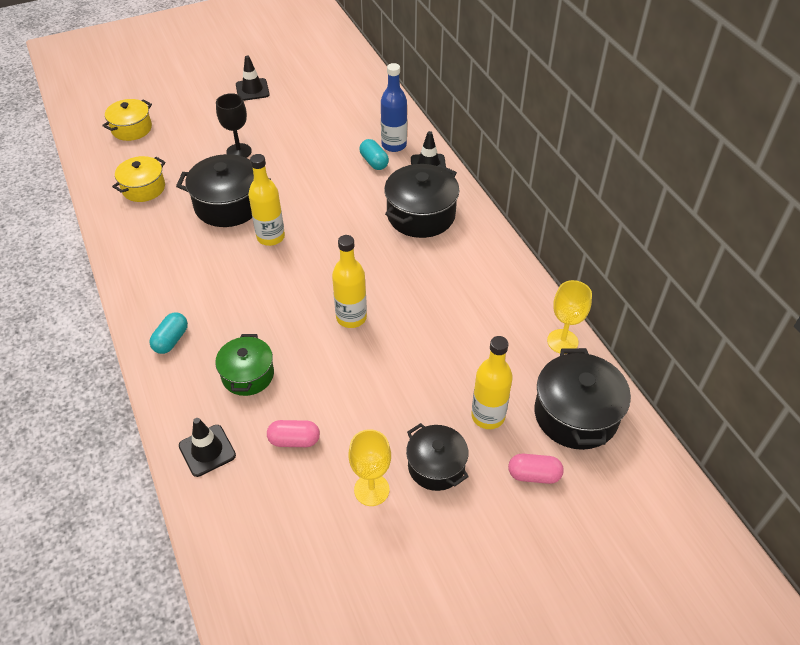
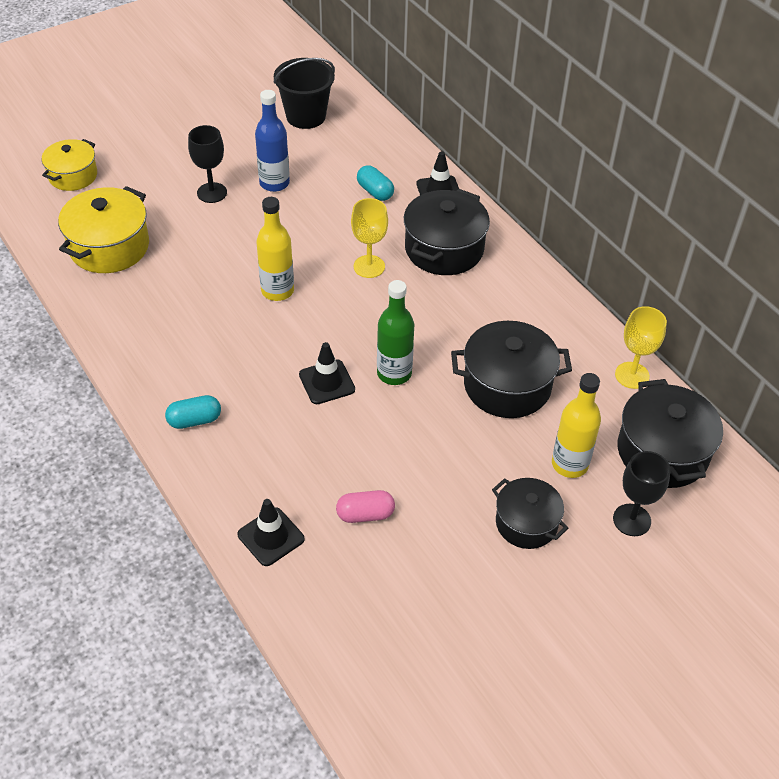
camera: 10 degrees left, 0 degrees up
yellow pot [112,156,166,202] -> yellow pot [58,186,149,273], size x1.55
turquoise capsule [149,313,188,354] -> turquoise capsule turned 60 degrees clockwise [165,395,221,429]
black pot [176,154,271,227] -> black pot moved to [451,321,572,418]
green pot [215,334,274,396] -> none
black traffic cone [236,55,270,101] -> black traffic cone moved to [299,342,355,404]
yellow bottle [332,235,367,328] -> green bottle [377,280,415,385]
yellow goblet [348,429,391,506] -> yellow goblet moved to [351,198,388,278]
blue bottle [381,63,407,152] -> blue bottle moved to [255,90,290,192]
pink capsule [508,454,564,484] -> black goblet [613,451,671,536]
none -> black bucket [273,58,335,129]

